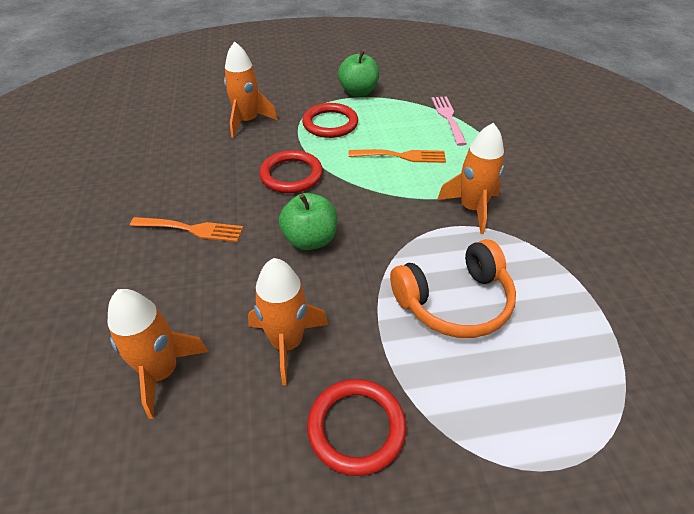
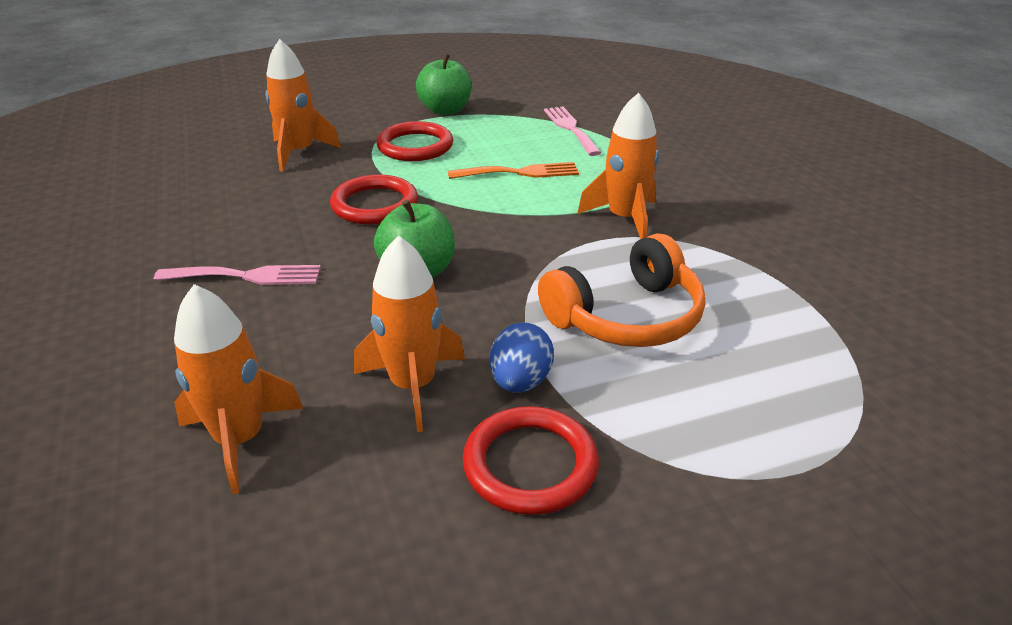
camera: 10 degrees left, 10 degrees down
orange fork [130,217,244,242] -> pink fork [154,265,321,285]
none -> blue egg [490,323,554,393]

